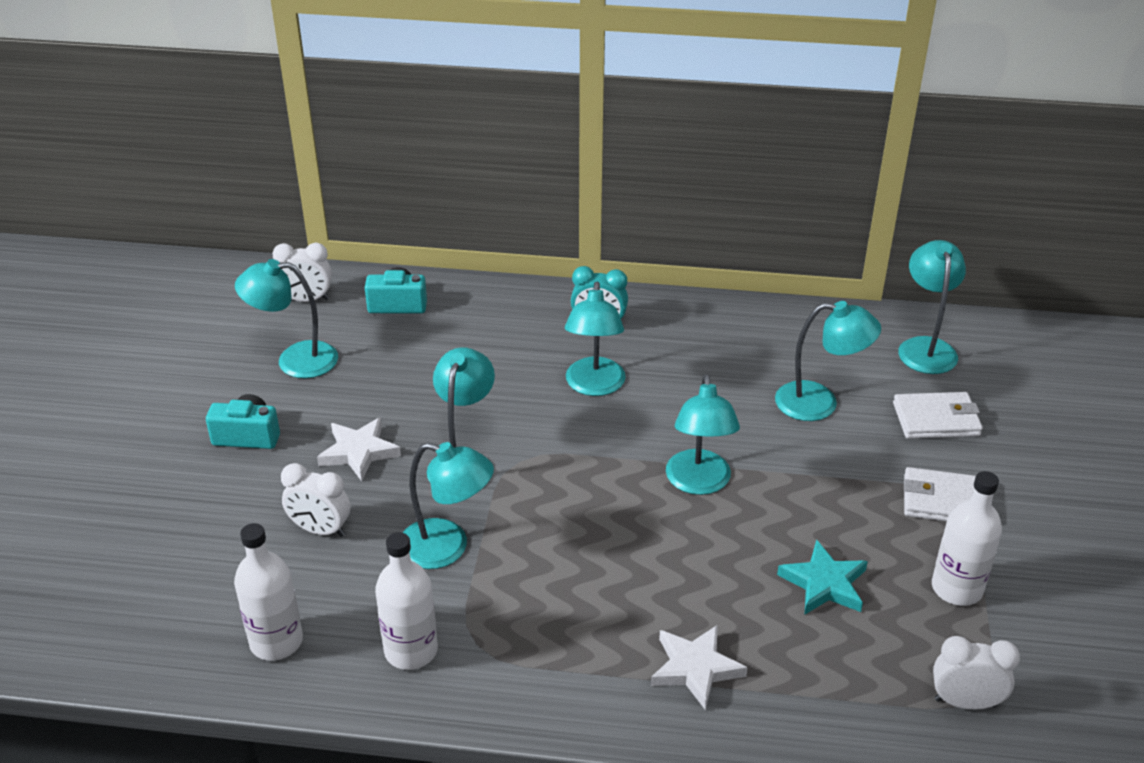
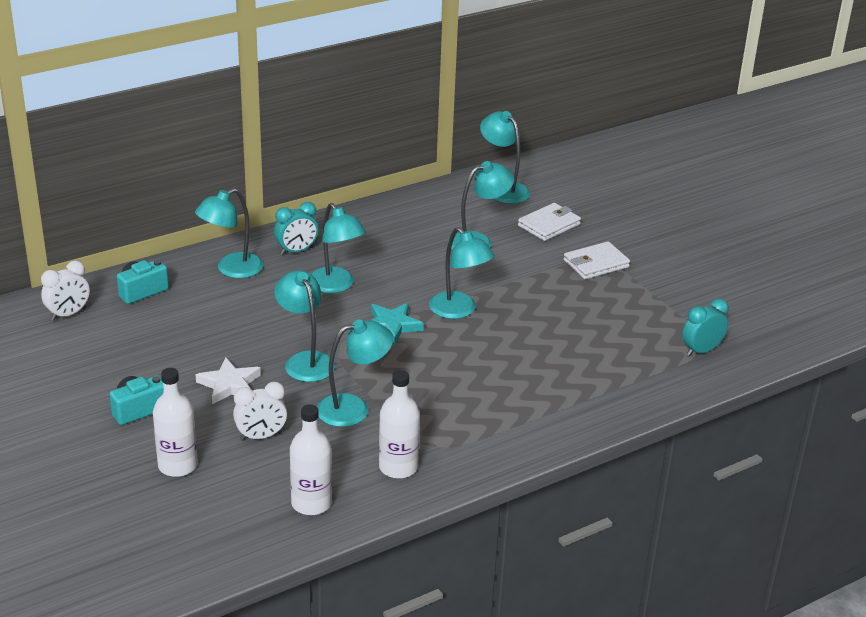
camera: 40 degrees left, 5 degrees down
turquoise lamp [235,259,338,378] -> turquoise lamp moved to [195,188,264,278]
white star [651,625,748,710] -> none
turquoise star [777,539,868,614] -> turquoise star moved to [370,303,424,345]
white bottle [932,471,1002,606] -> white bottle moved to [153,368,198,477]
white clock [933,636,1020,710] -> turquoise clock [682,299,729,357]

